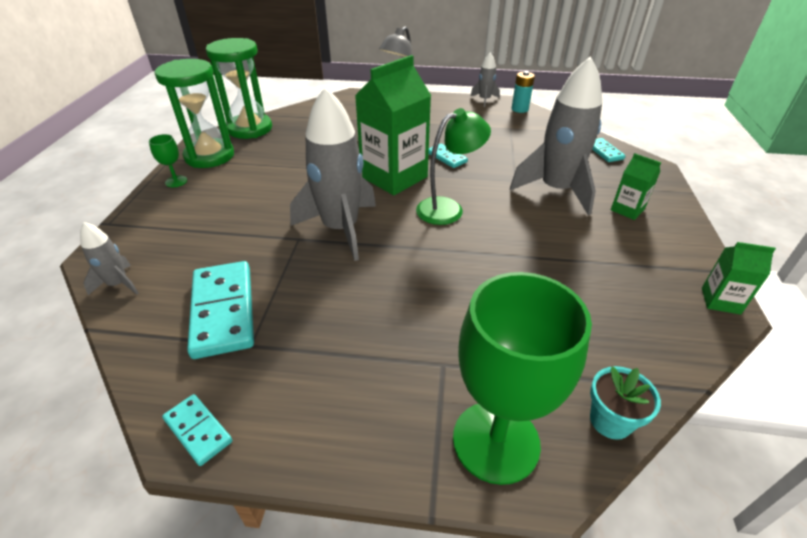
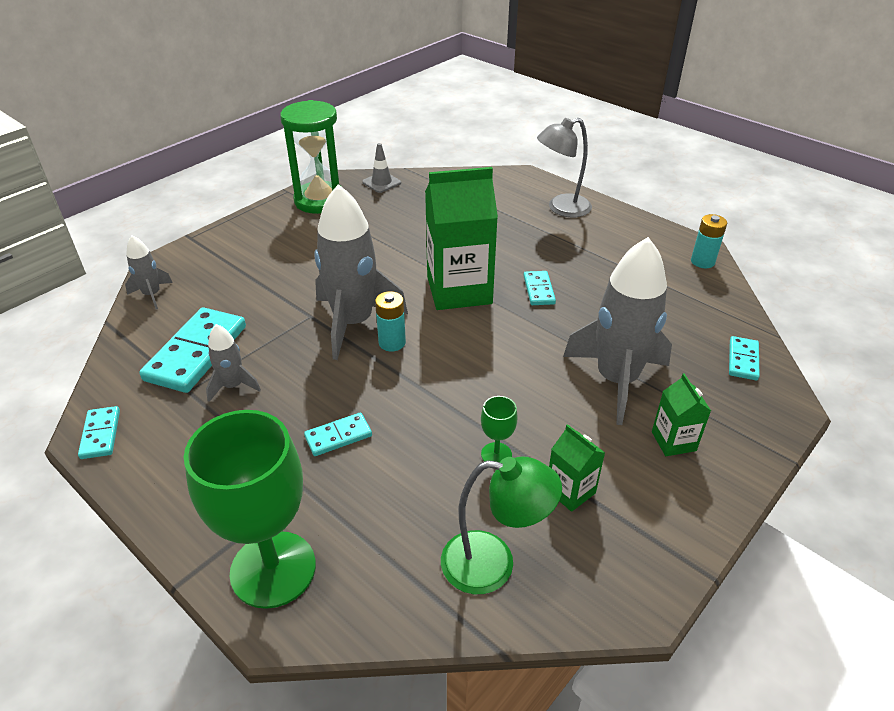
camera: 35 degrees right, 0 degrees up
green goblet [149,134,187,187] -> green goblet moved to [481,396,518,463]
green hourglass [206,38,272,139] -> grey traffic cone [362,143,401,193]
green lamp [416,108,491,225] -> green lamp moved to [441,456,562,594]
grey rocket [471,52,500,107] -> grey rocket moved to [206,324,261,402]
turquoise flower pot [590,366,661,440] -> none
green carton [702,242,776,315] -> green carton moved to [549,424,605,512]
none -> turquoise domino [304,413,372,456]
none -> turquoise battery [375,291,406,352]

